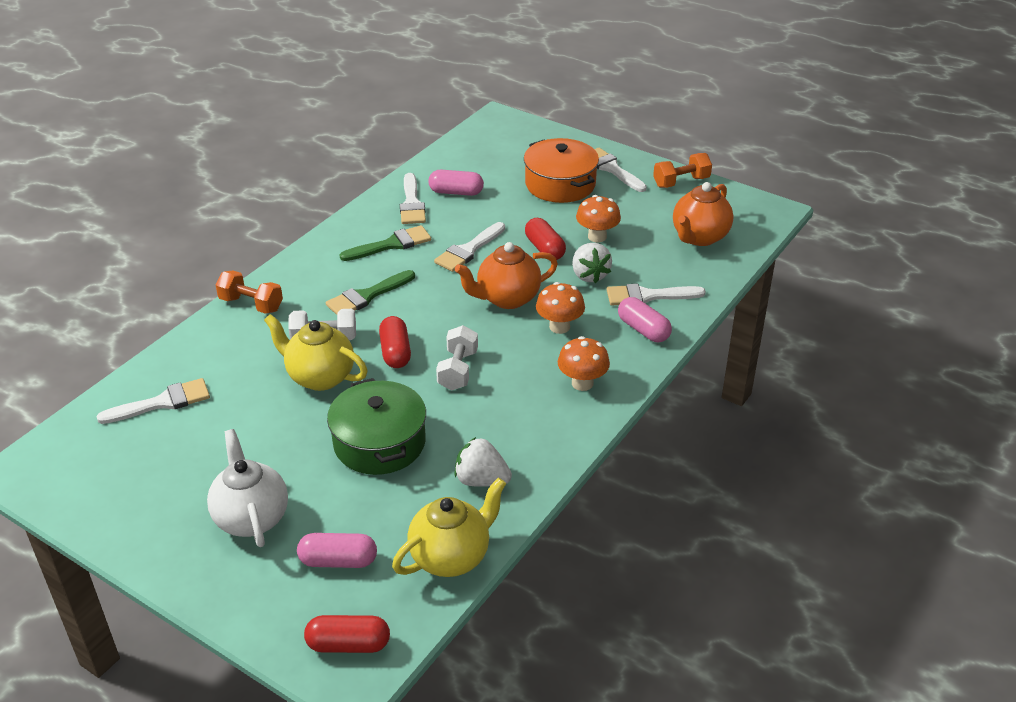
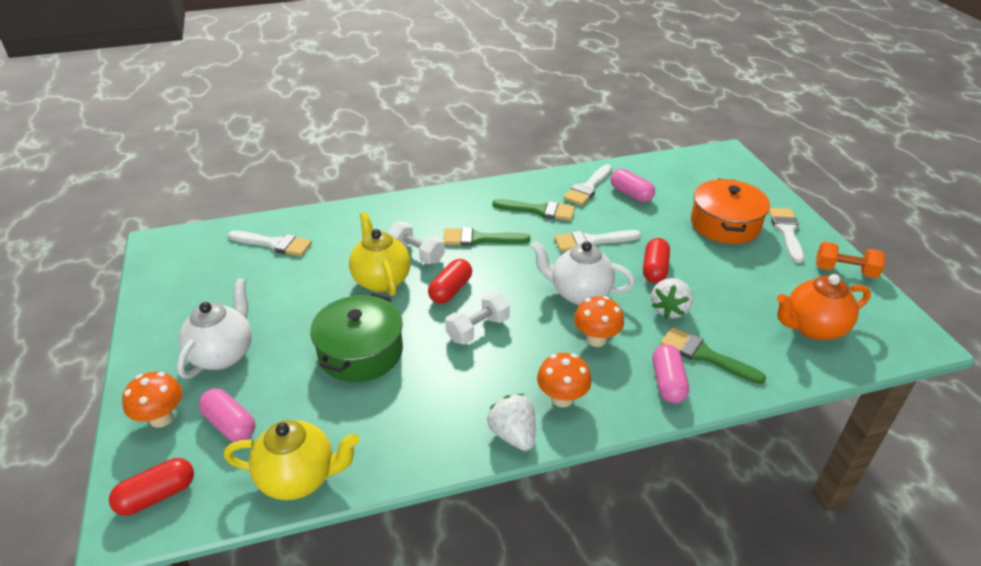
camera: 40 degrees right, 0 degrees up
orange dumbbell [216,271,283,314] -> none
red capsule [304,615,390,653] -> red capsule turned 75 degrees counterclockwise [109,458,194,516]
orange teapot [455,242,558,309] -> white teapot [531,241,635,305]
white strawberry [455,437,512,487] -> white strawberry moved to [487,394,535,451]
orange mushroom [576,195,621,243] -> orange mushroom moved to [122,372,182,428]
white brush [606,284,706,305] -> green brush [660,327,766,384]

